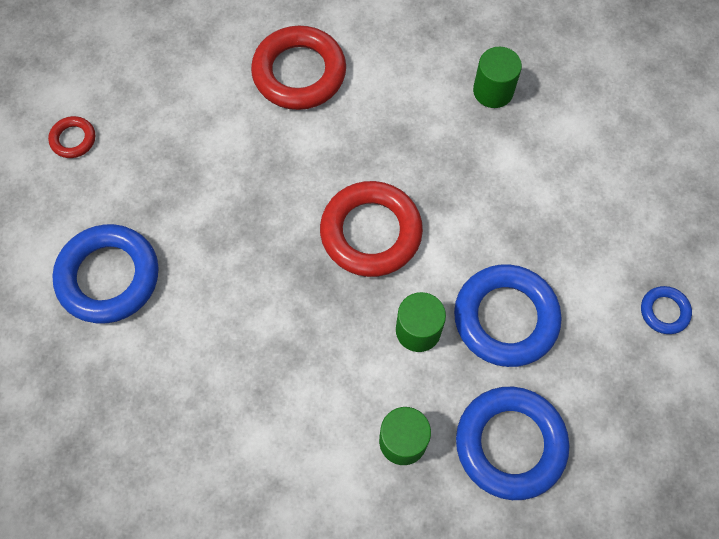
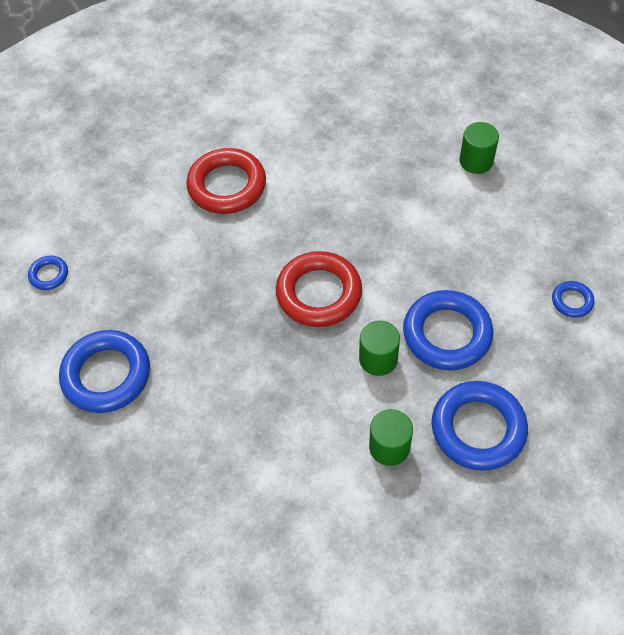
camera: 10 degrees left, 10 degrees down
red ring [48,116,95,158] -> blue ring [28,256,68,290]
green cylinder [473,47,522,108] -> green cylinder moved to [460,122,499,174]

